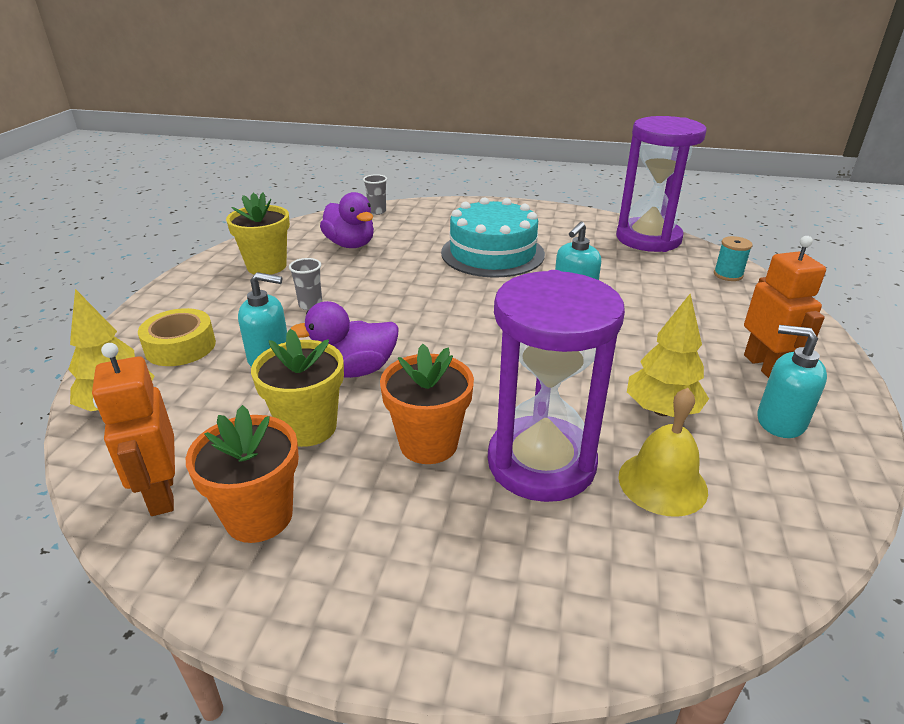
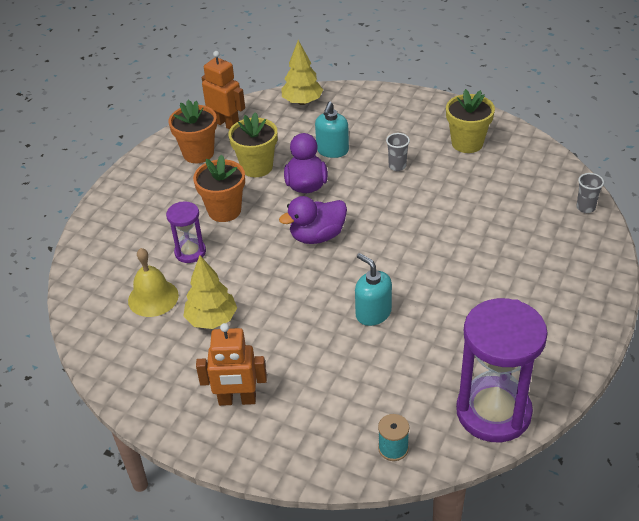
camera: 105 degrees right, 10 degrees up
orange robot [92,343,175,516] -> orange robot turned 45 degrees clockwise [202,51,245,130]
yellow tape [138,308,216,366] -> none
purple duck [320,192,374,248] -> purple duck moved to [279,196,347,244]
turquoise cake [441,197,545,278] -> none
purple hourglass [488,270,625,502] -> purple hourglass [166,202,206,263], size x0.50
turquoise soap dispenser [757,325,827,438] -> none

